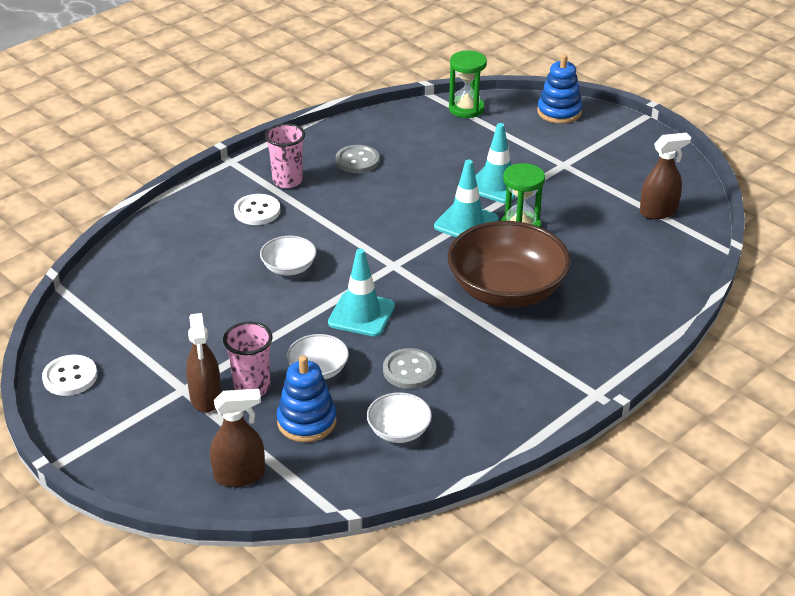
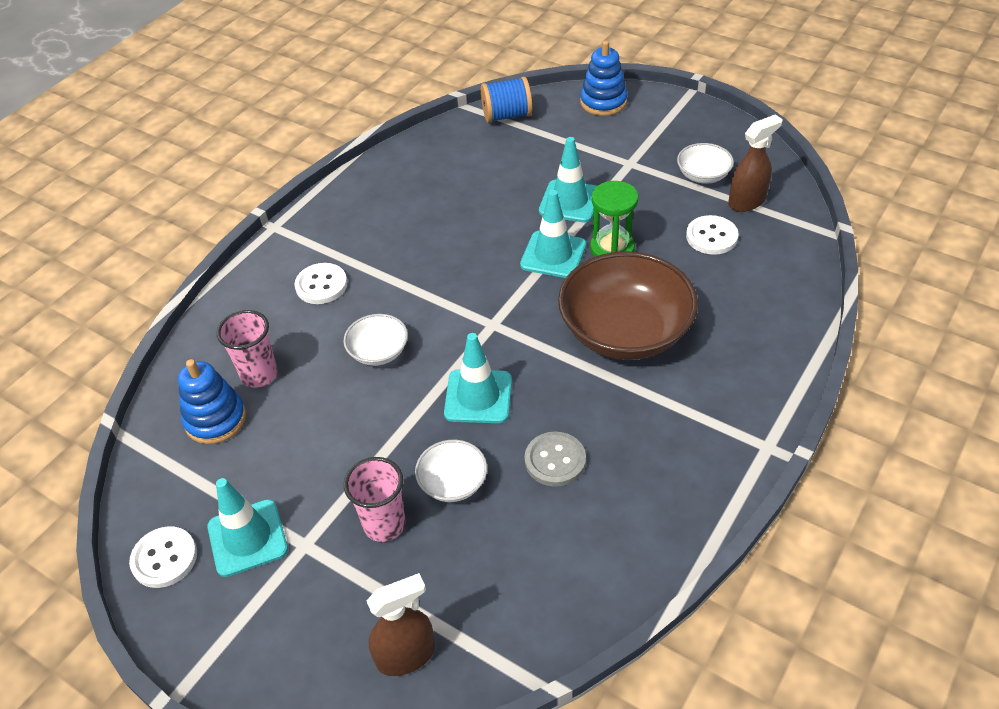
camera: 10 degrees left, 10 degrees up
brown spray bottle [186,313,221,413] -> none
pink cup [265,123,305,188] -> pink cup moved to [217,310,278,388]
blue stacking toy [277,355,337,442] -> blue stacking toy moved to [178,359,246,444]
grey button [336,145,379,173] -> none
white bowl [367,392,432,443] -> white bowl moved to [677,143,734,184]
green hourglass [449,50,487,118] -> blue spool [481,77,532,123]
none -> turquoise traffic cone [207,478,288,577]
none -> white button [686,215,739,255]

